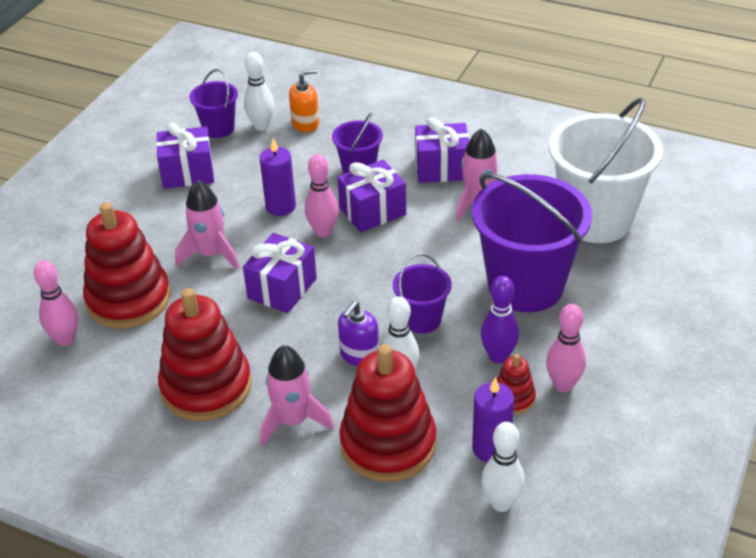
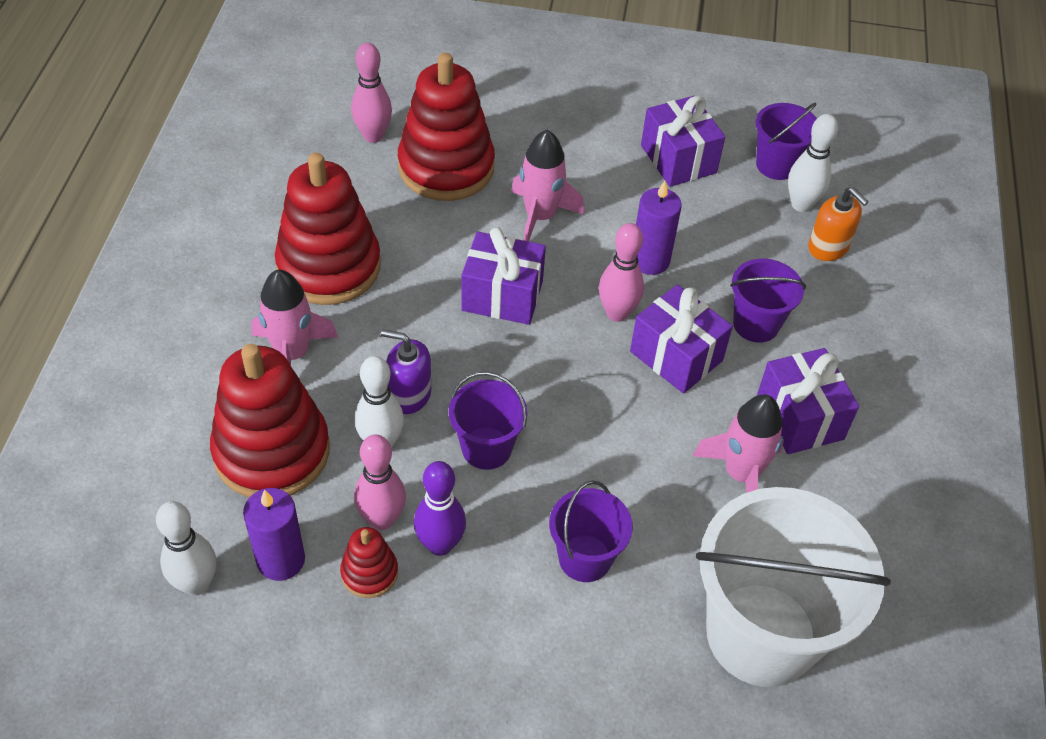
camera: 70 degrees right, 10 degrees up
purple bucket [472,173,592,312] -> purple bucket [549,480,633,582], size x0.49
pink bowling pin [546,304,586,392] -> pink bowling pin moved to [354,434,406,530]

